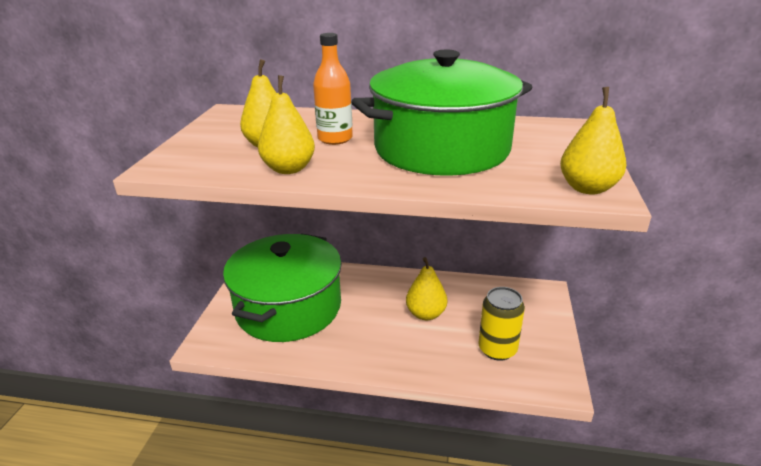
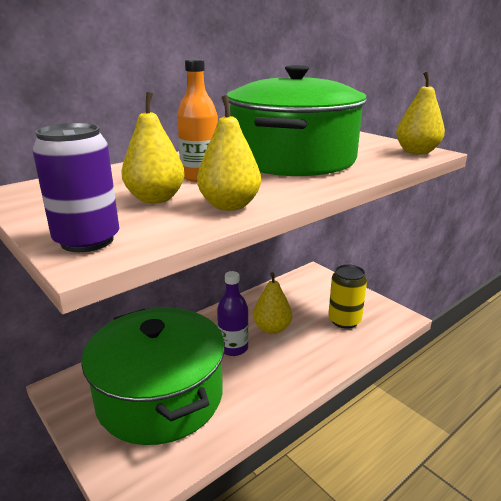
camera: 50 degrees left, 5 degrees down
none -> purple can [32,123,119,252]
none -> purple bottle [217,271,249,356]

